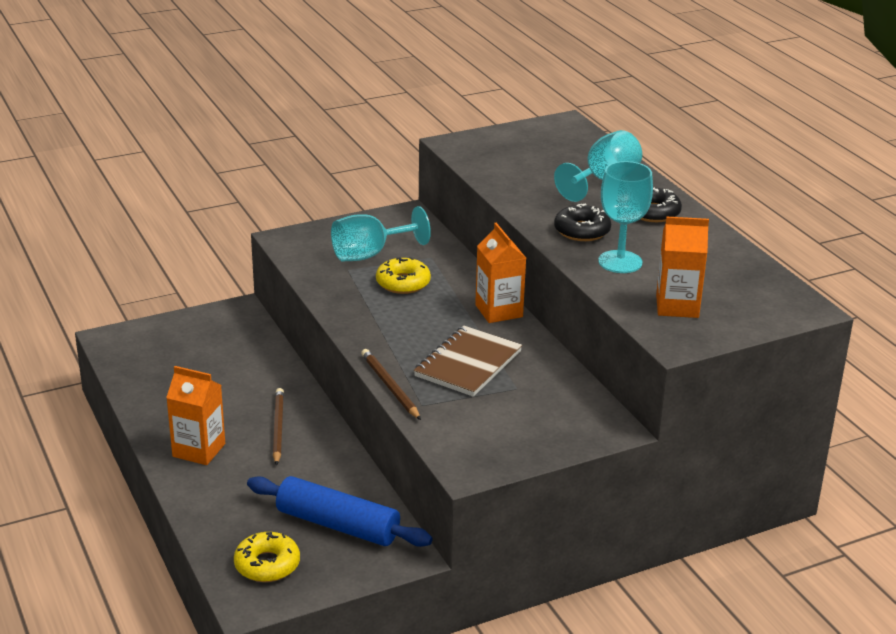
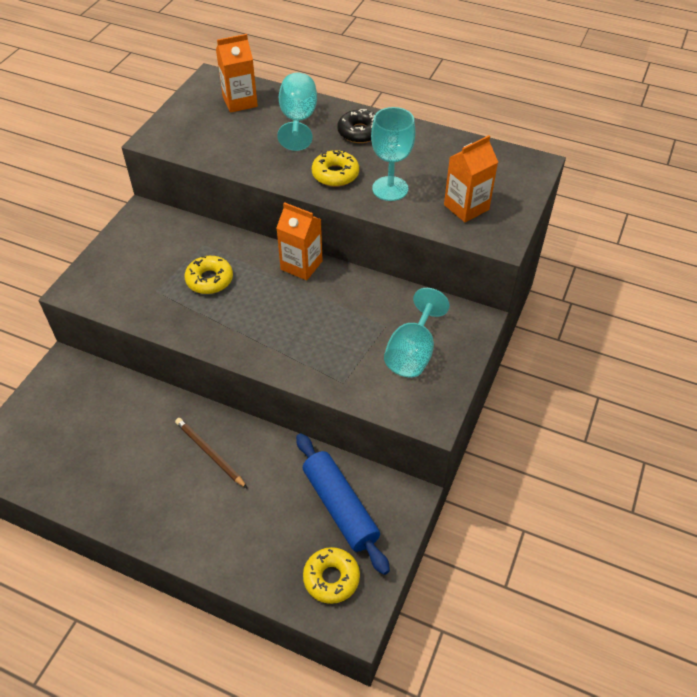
camera: 40 degrees left, 20 degrees up
orange carton [166,366,225,465] -> orange carton moved to [216,34,258,113]
blue rolling pin [247,476,433,547] -> blue rolling pin turned 75 degrees clockwise [296,433,390,575]
turquoise goblet [331,206,431,261] -> turquoise goblet moved to [384,288,450,377]
brown pencil [361,349,421,420] -> none
brown notebook [414,326,522,397] -> none
black donut [554,204,611,241] -> yellow donut [312,150,359,187]

